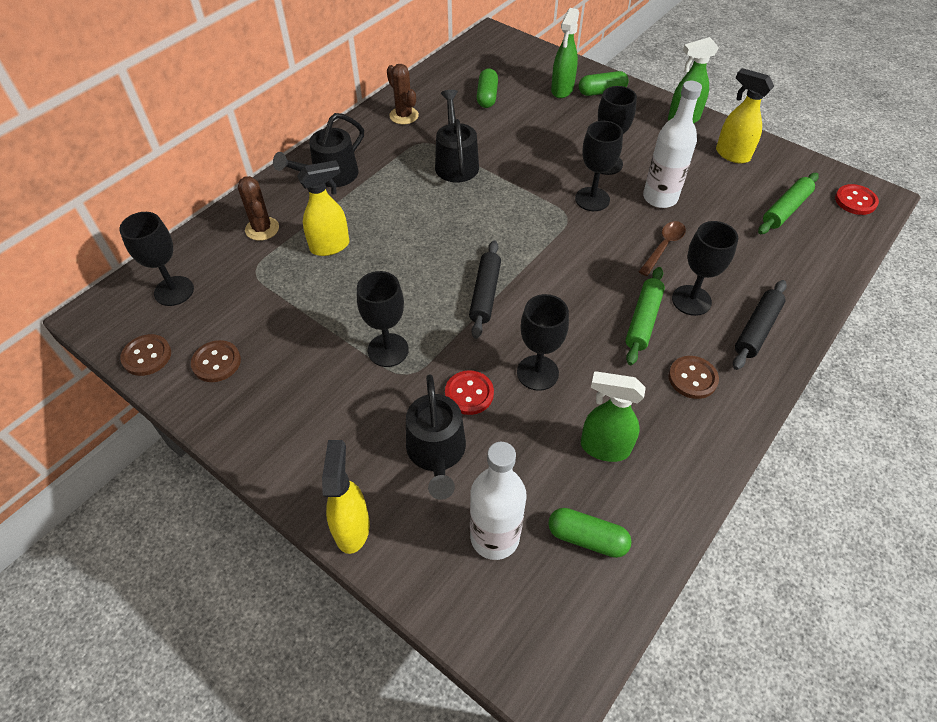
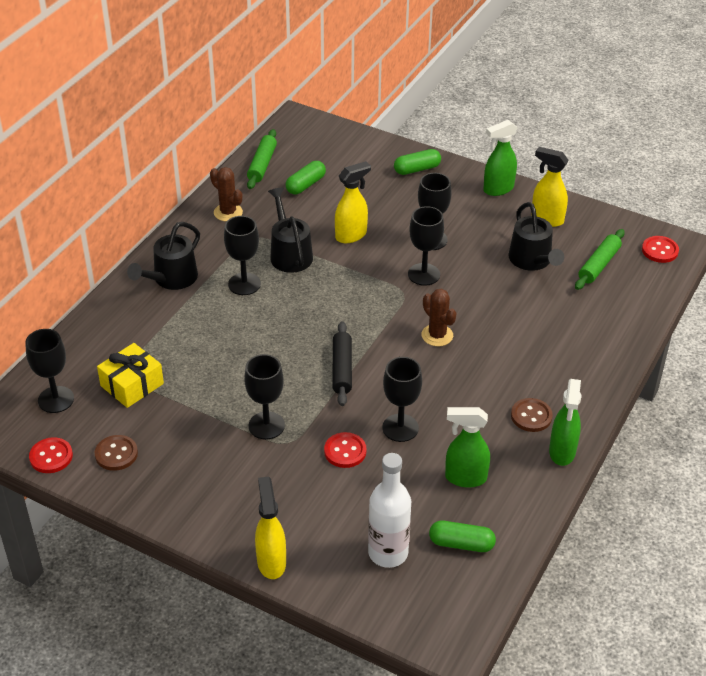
camera: 10 degrees left, 10 degrees down
brown button [120,334,171,376] -> red button [29,437,73,473]
brown cactus [238,176,279,241] -> brown cactus moved to [422,289,457,346]
yellow spray bottle [297,160,349,256] -> yellow spray bottle moved to [335,161,371,243]
black watering can [406,374,466,500] -> black watering can moved to [509,202,564,271]
green capsule [477,68,498,108] -> green capsule turned 45 degrees clockwise [286,161,326,194]
green spray bottle [551,8,579,98] -> green spray bottle moved to [549,379,581,466]
green rolling pin [625,267,665,365] -> green rolling pin moved to [247,129,277,189]
brown spoon [638,221,686,276] -> none
white bottle [643,81,702,208] -> none
black goblet [672,221,738,316] -> black goblet moved to [224,216,261,295]
black rolling pin [733,280,787,370] -> none
none -> yellow gift [97,343,164,408]

